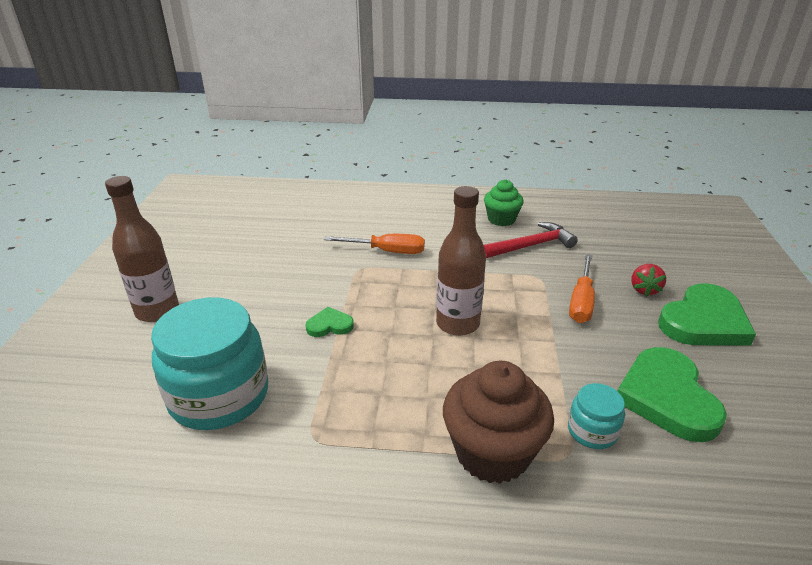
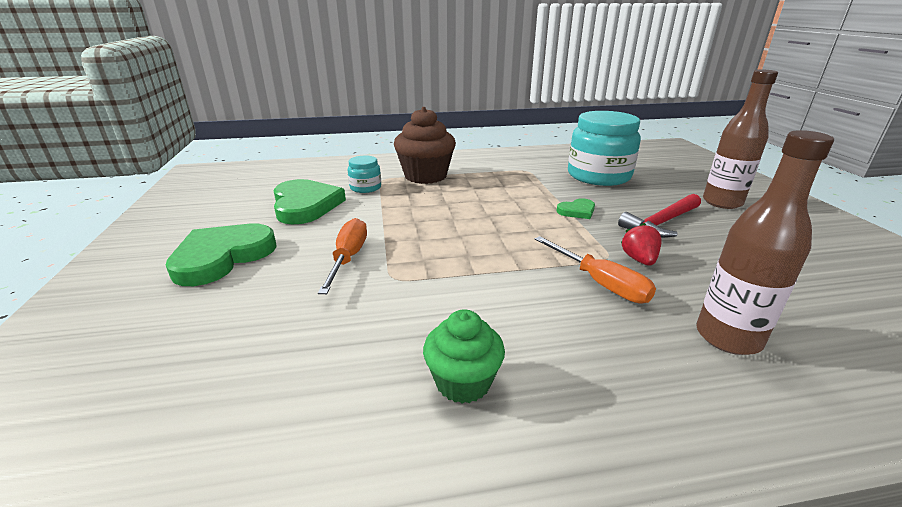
camera: 165 degrees right, 5 degrees down
orange screwdriver [324,234,425,254] -> orange screwdriver turned 120 degrees counterclockwise [535,236,656,303]
brown bottle [436,186,486,336] -> brown bottle moved to [696,130,834,355]
red hammer [484,222,578,258] -> red hammer moved to [618,194,701,238]
red strawberry [631,264,666,297] -> red strawberry moved to [621,223,662,266]

